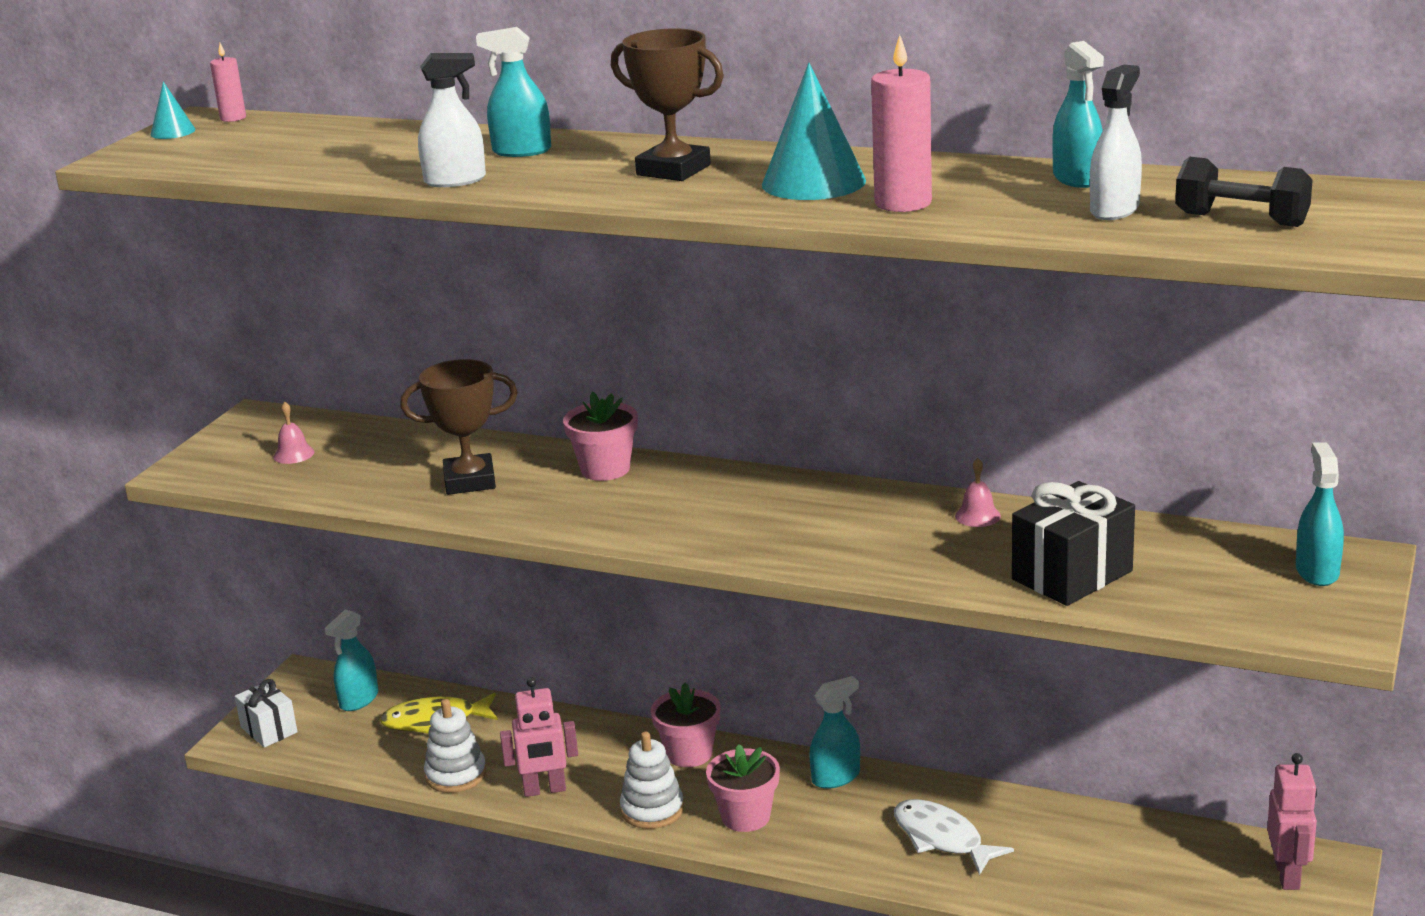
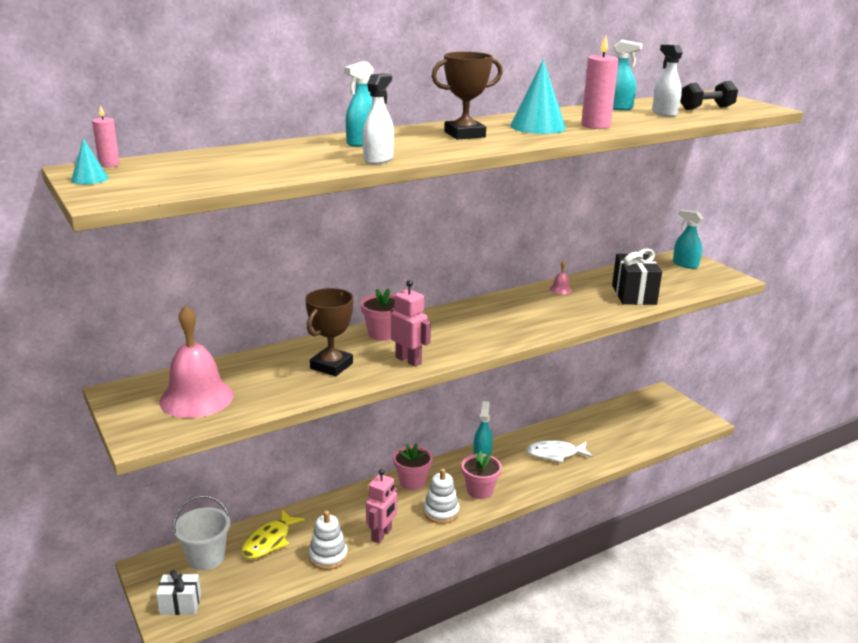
camera: 55 degrees left, 0 degrees up
pink bell [273,401,314,464] -> pink bell [159,305,233,418], size x2.46
turquoise spray bottle [325,610,378,711] -> white bucket [173,495,230,571]
pink robot [1267,753,1317,890] -> pink robot moved to [391,280,431,367]

